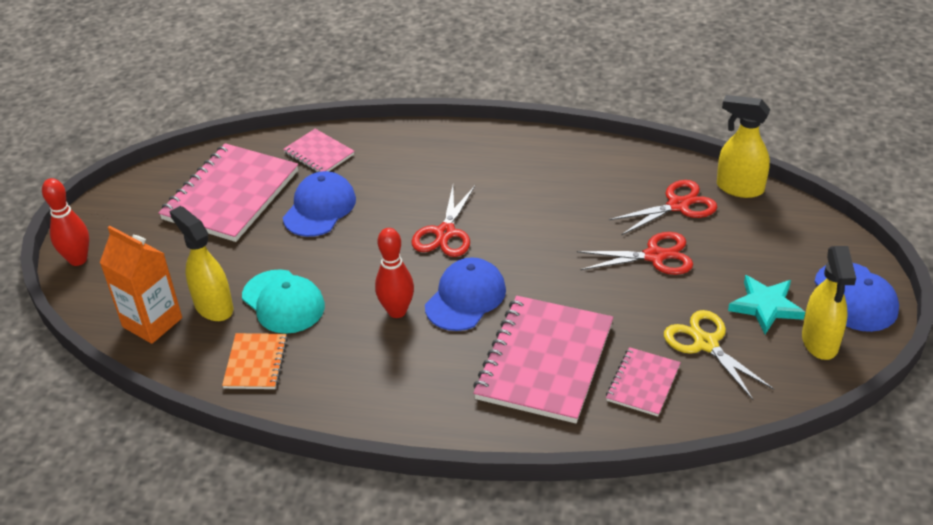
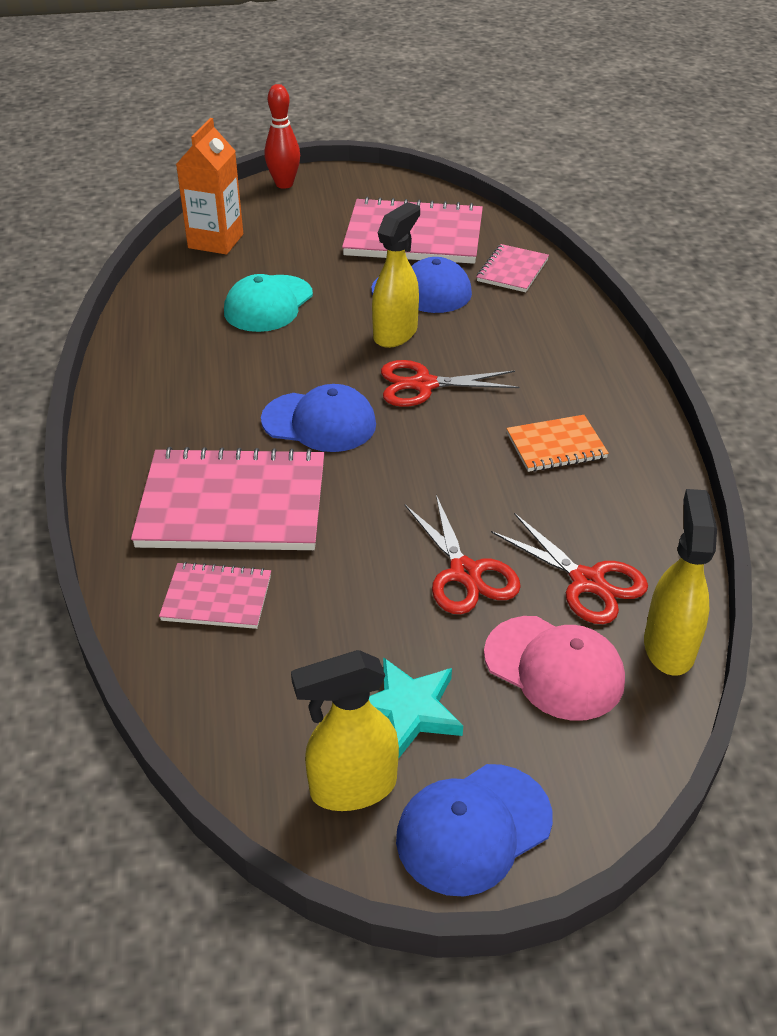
camera: 70 degrees right, 0 degrees up
yellow spray bottle [169,206,233,321] -> yellow spray bottle moved to [372,202,420,348]
orange notebook [222,333,288,389] -> orange notebook moved to [506,415,609,472]
red bowling pin [375,228,414,318] -> none
yellow scissors [664,310,774,400] -> none
none -> pink cap [484,616,625,721]

